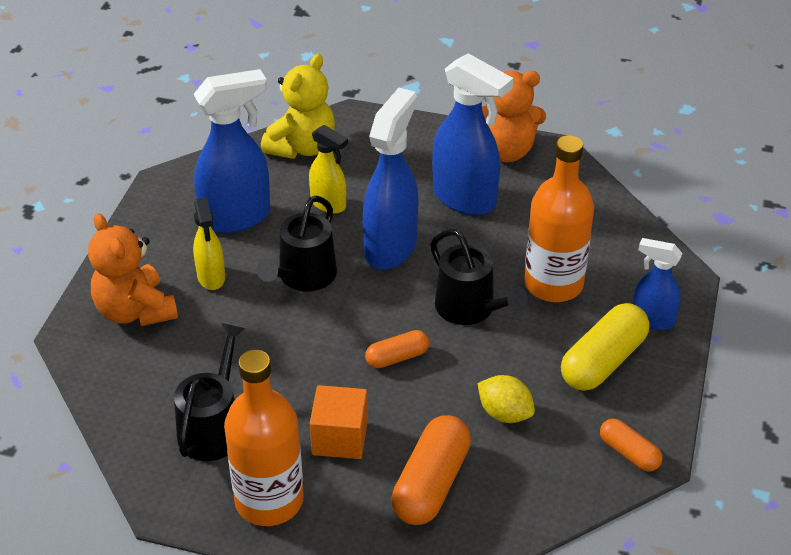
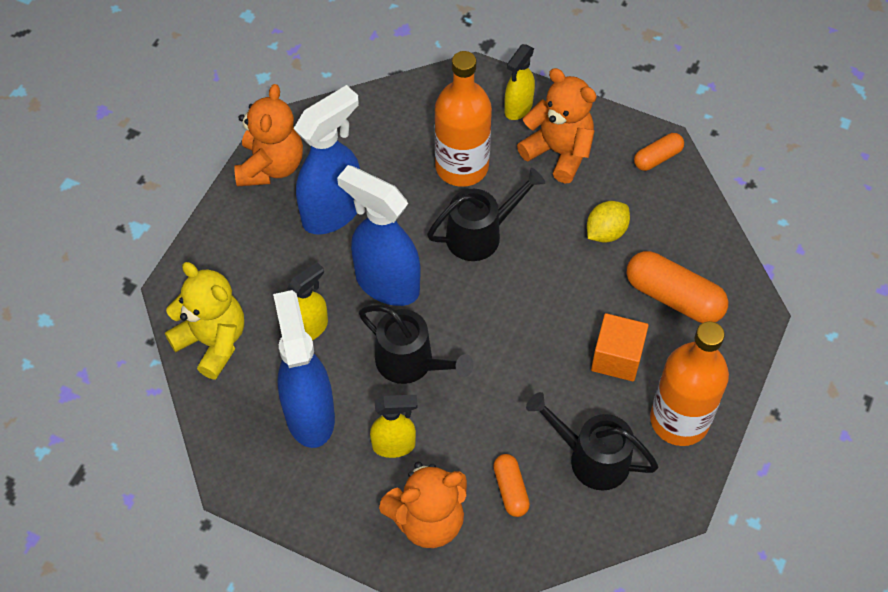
camera: 80 degrees left, 15 degrees up
orange capsule [365,330,429,368] -> orange capsule moved to [493,454,530,517]
yellow capsule [561,303,650,391] -> orange teddy bear [517,68,596,183]
blue spray bottle [633,238,682,330] -> yellow spray bottle [504,44,535,120]

